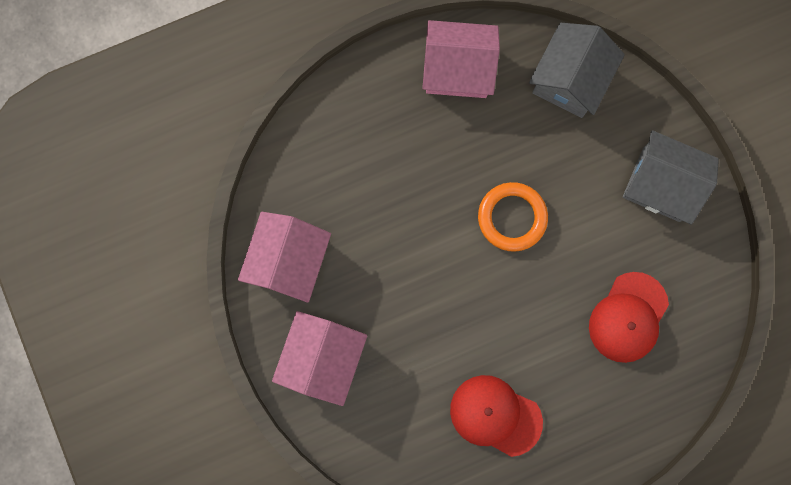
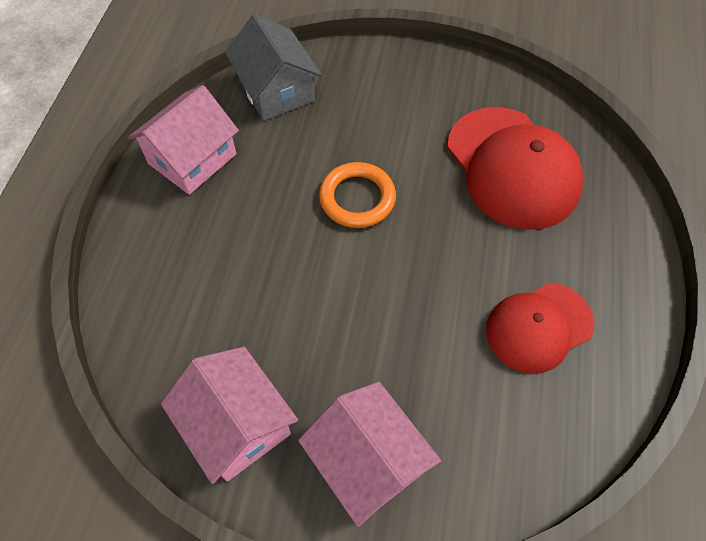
camera: 55 degrees left, 20 degrees down
red cap [589,272,669,363] -> red cap [447,107,583,230], size x1.56
grey house [623,130,719,225] -> none

